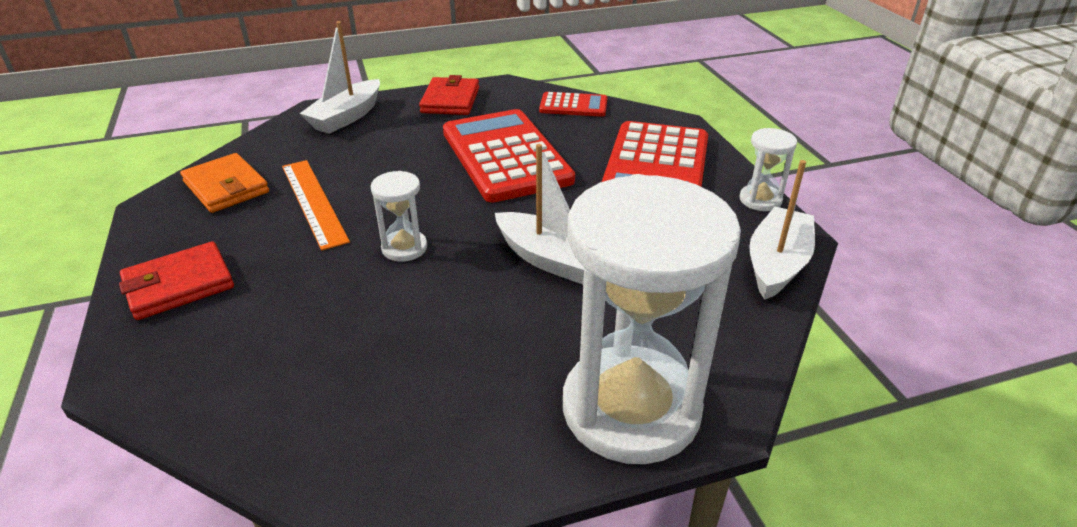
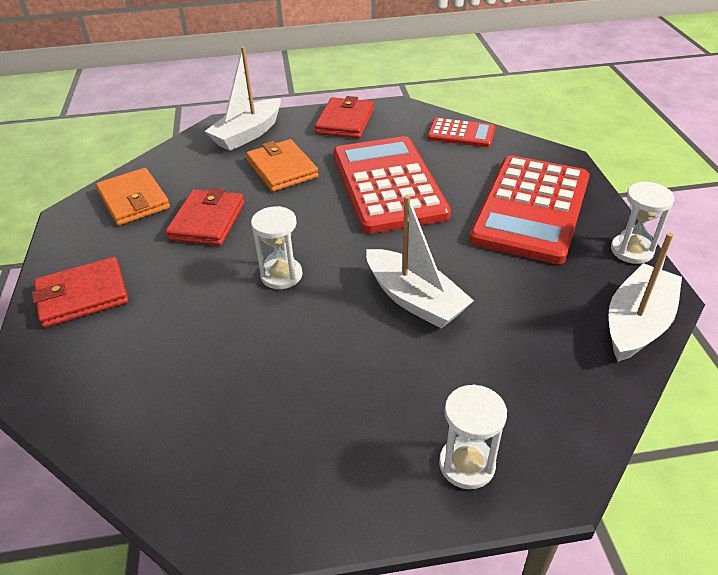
camera: 10 degrees right, 5 degrees up
orange ruler [282,160,350,250] -> red wallet [165,187,244,246]
white hourglass [563,174,741,464] -> white hourglass [439,385,507,489], size x0.43
none -> orange wallet [246,139,319,192]

